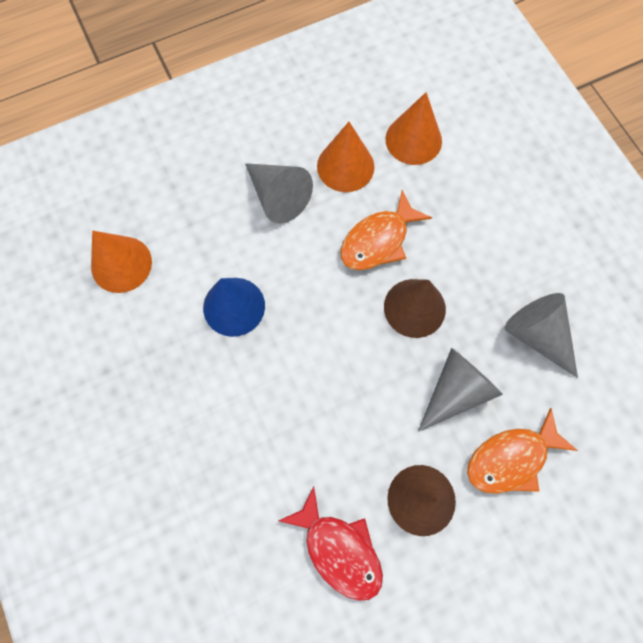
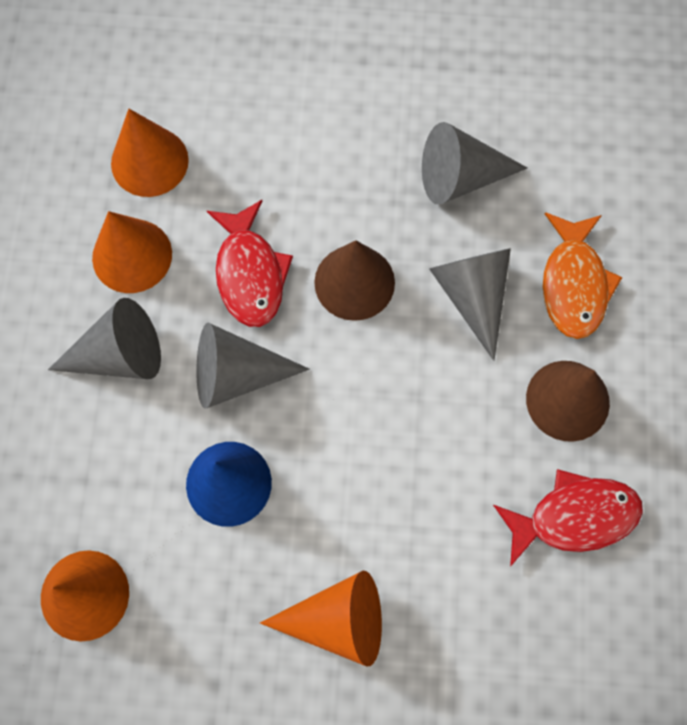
camera: 60 degrees left, 0 degrees up
orange fish [340,190,432,270] -> red fish [207,200,293,327]
none -> grey cone [196,323,310,409]
none -> orange cone [260,571,382,666]

